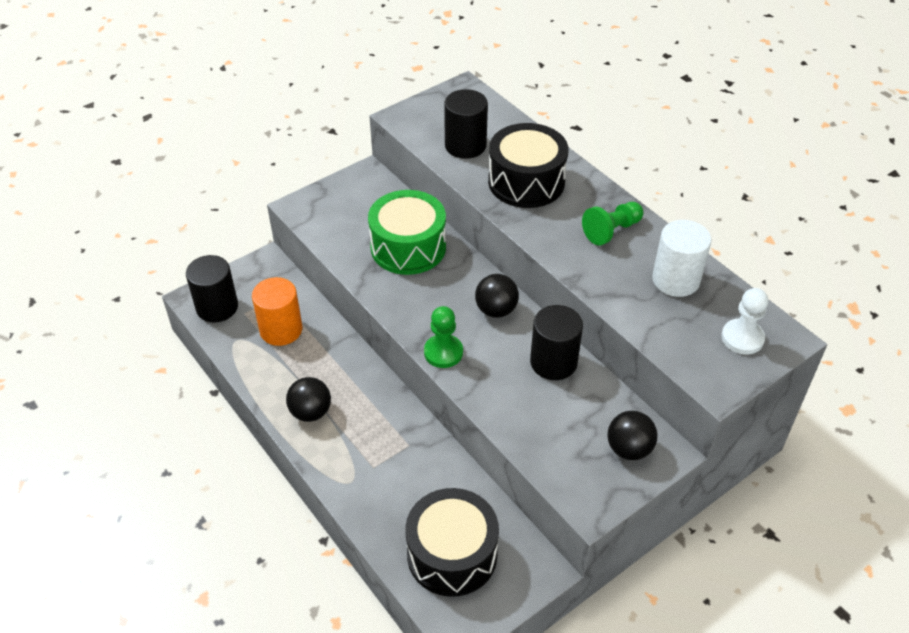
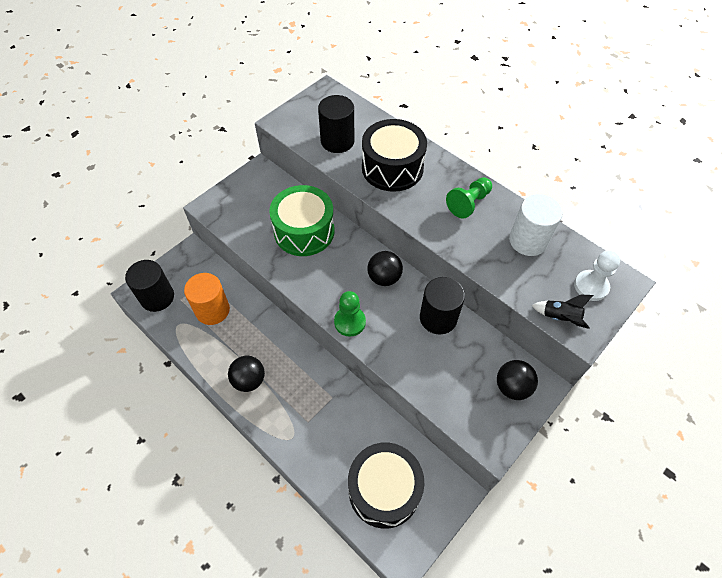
camera: 10 degrees left, 10 degrees up
none -> black rocket [531,295,593,329]

